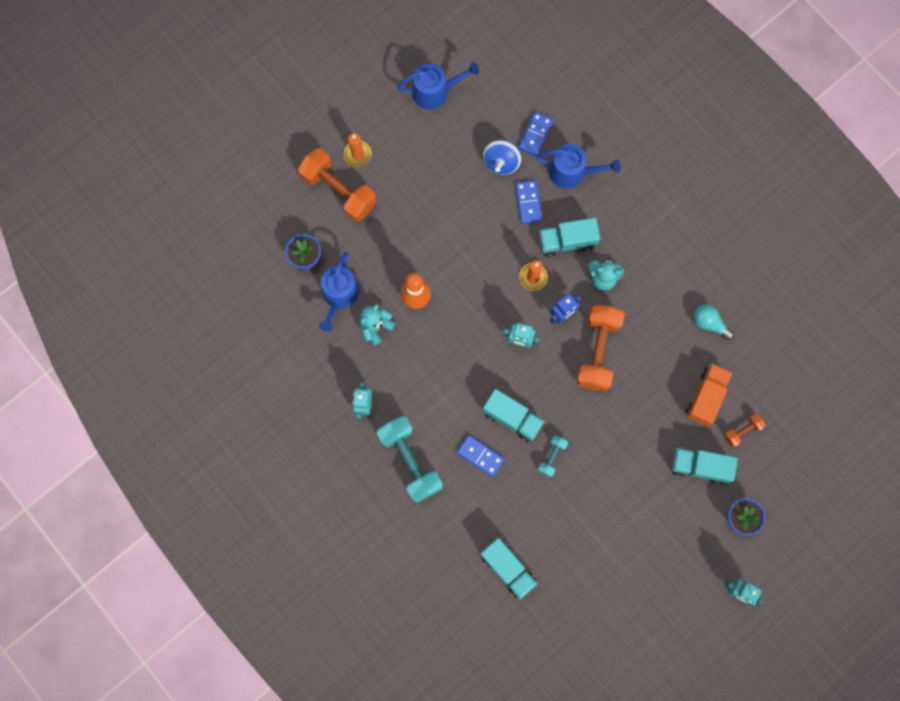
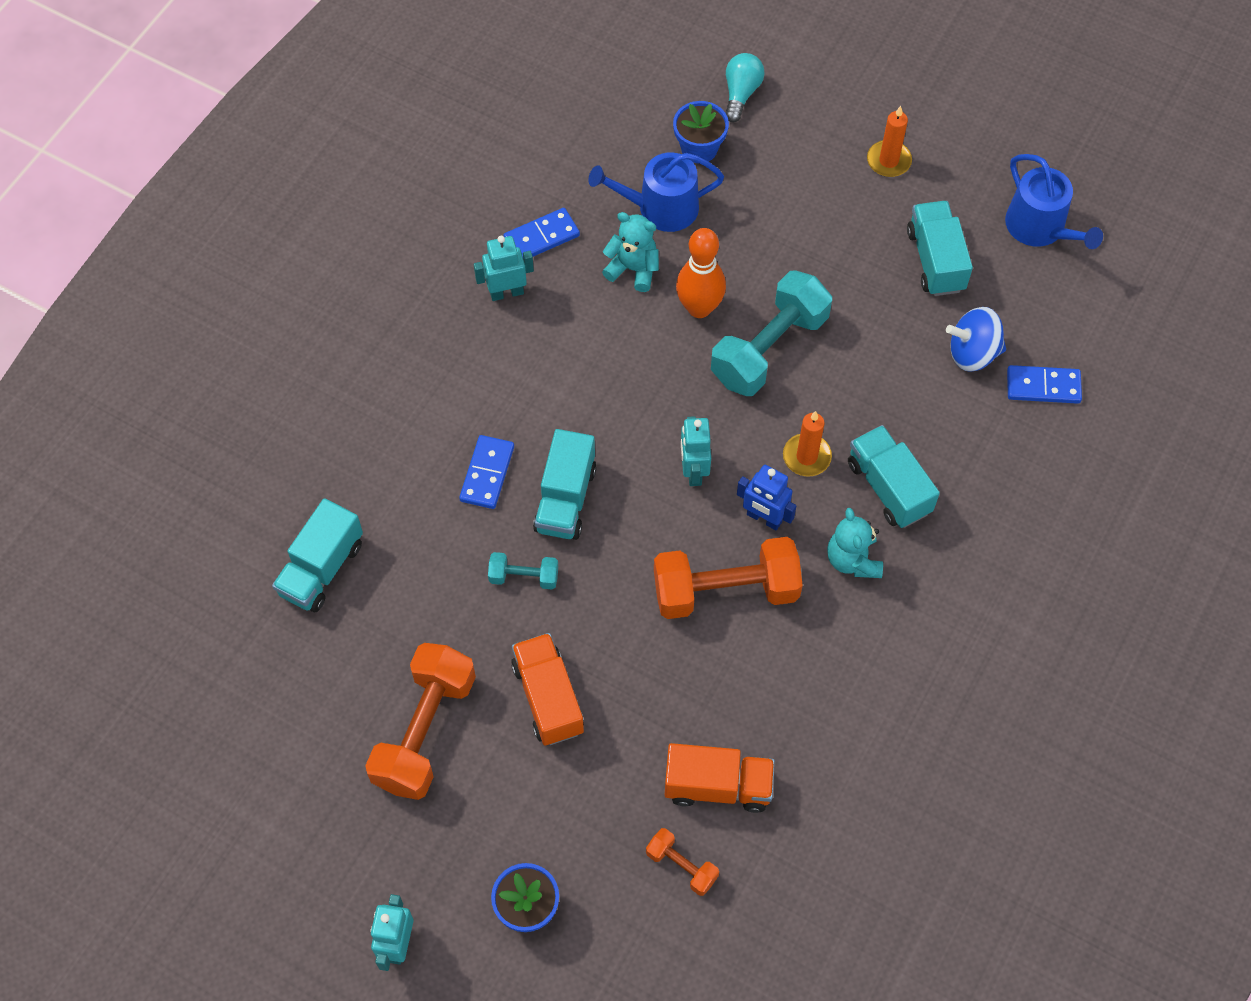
camera: 70 degrees right, 15 degrees down
orange dumbbell [298,148,377,222] -> orange dumbbell moved to [365,643,476,800]
turquoise dumbbell [377,416,443,503] -> turquoise dumbbell moved to [711,271,832,396]
blue domino [515,180,542,224] -> blue domino moved to [503,208,580,257]
blue watering can [536,144,621,189] -> none
turquoise truck [671,448,738,484] -> turquoise truck moved to [907,201,973,296]
turquoise light bulb [693,304,734,341] -> turquoise light bulb moved to [726,53,765,122]
none -> orange truck [511,633,584,745]

